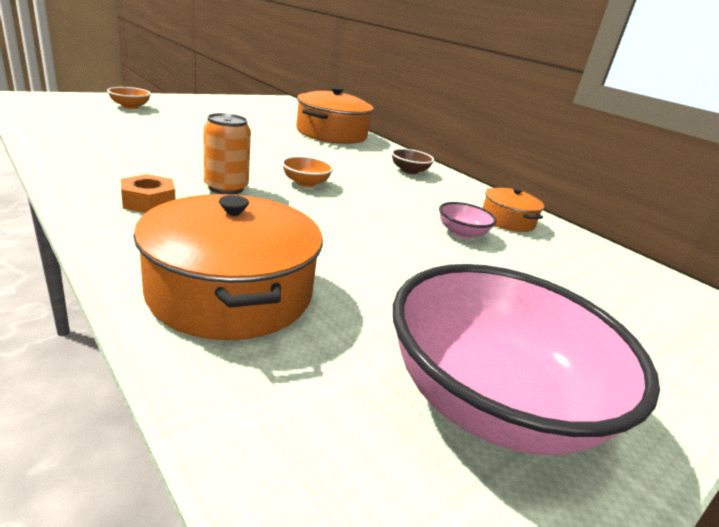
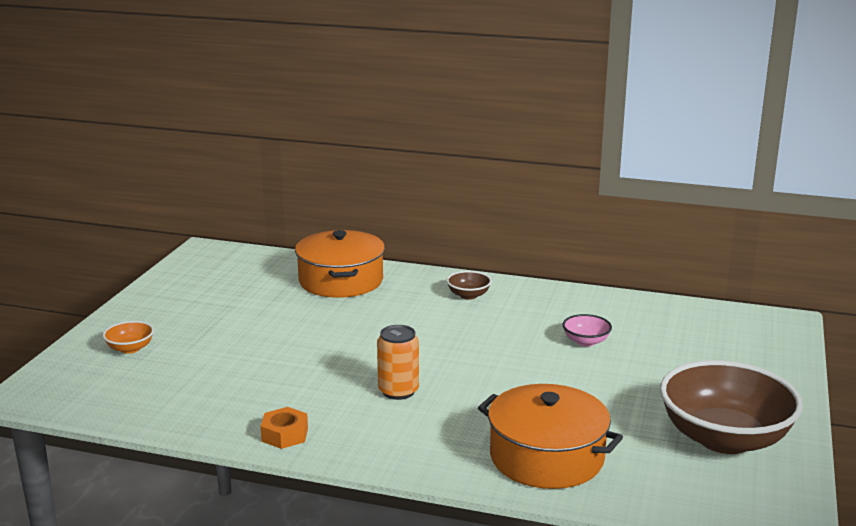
camera: 30 degrees left, 5 degrees down
orange nut [121,174,175,213] -> orange nut moved to [261,407,308,449]
orange bowl [282,156,333,187] -> none
pink bowl [393,264,660,455] -> brown bowl [660,360,803,454]
orange pot [483,188,544,232] -> none

